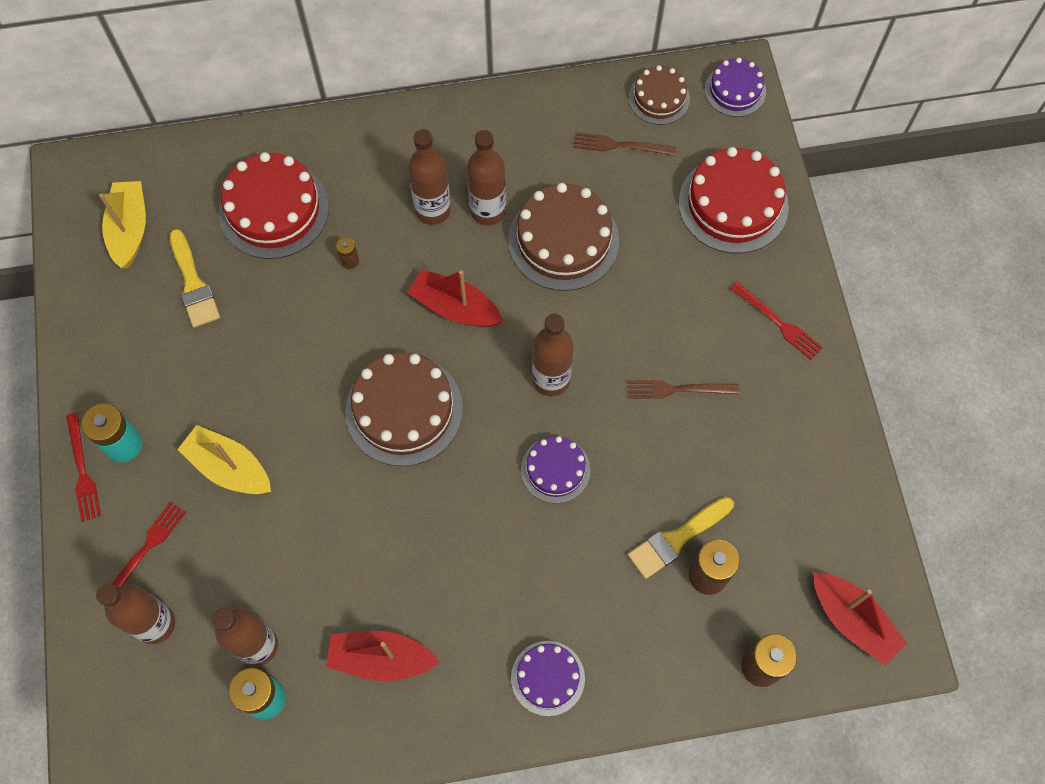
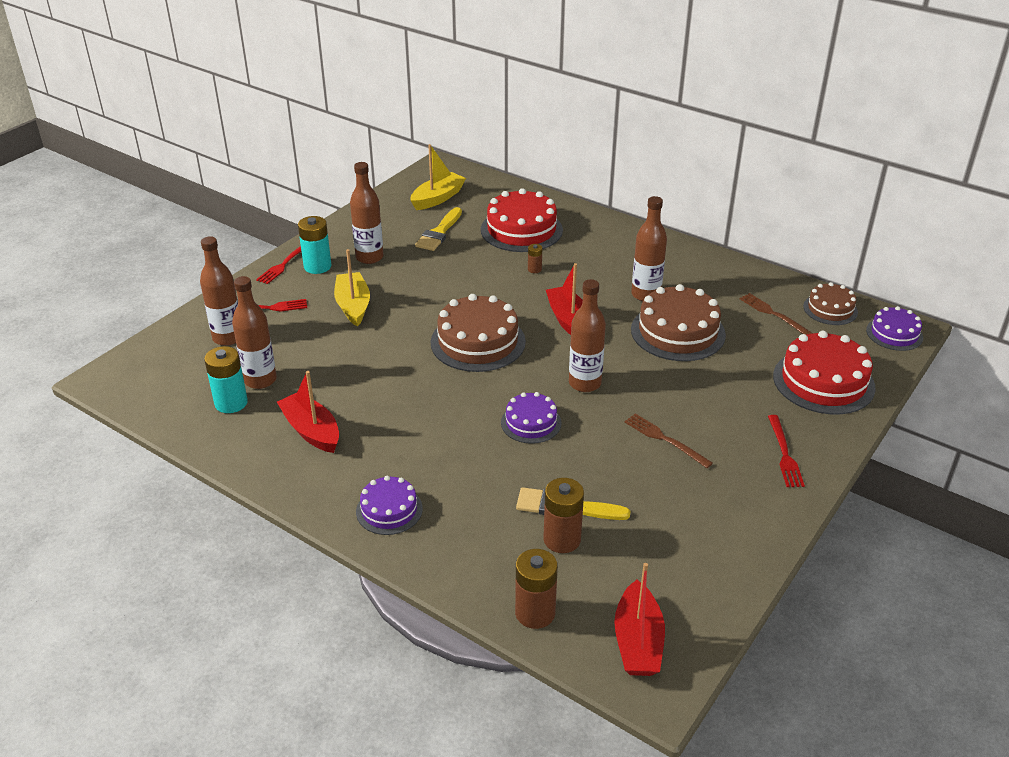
camera: 45 degrees right, 30 degrees down
brown bottle [408,129,451,225] -> brown bottle moved to [350,162,384,264]

